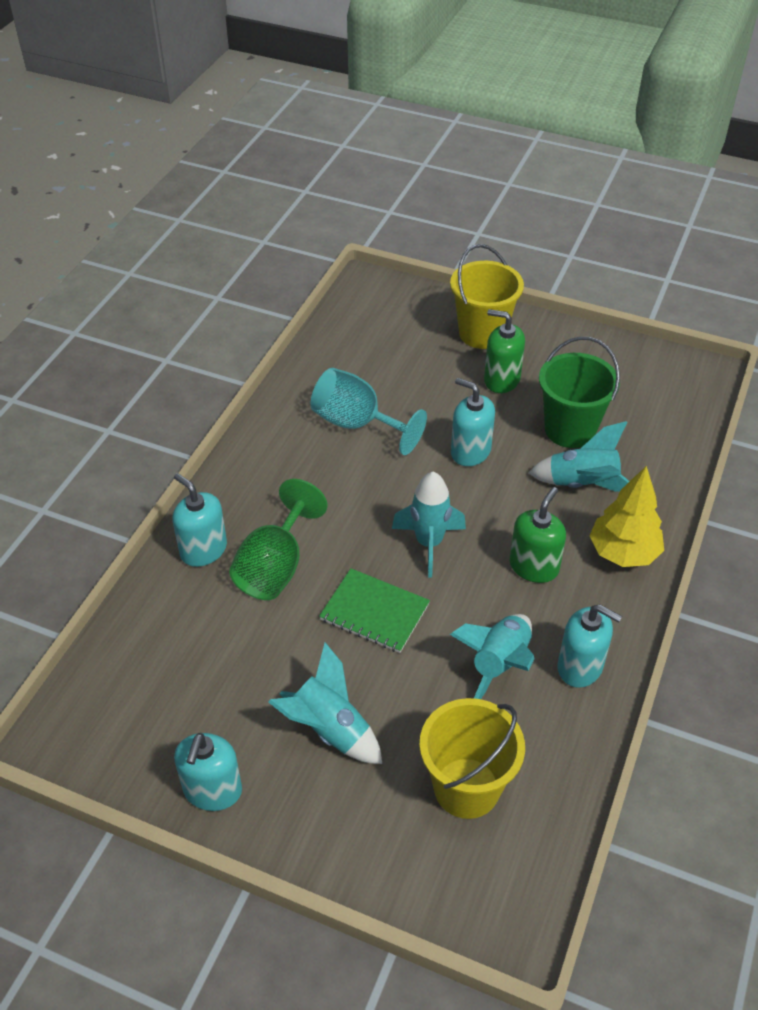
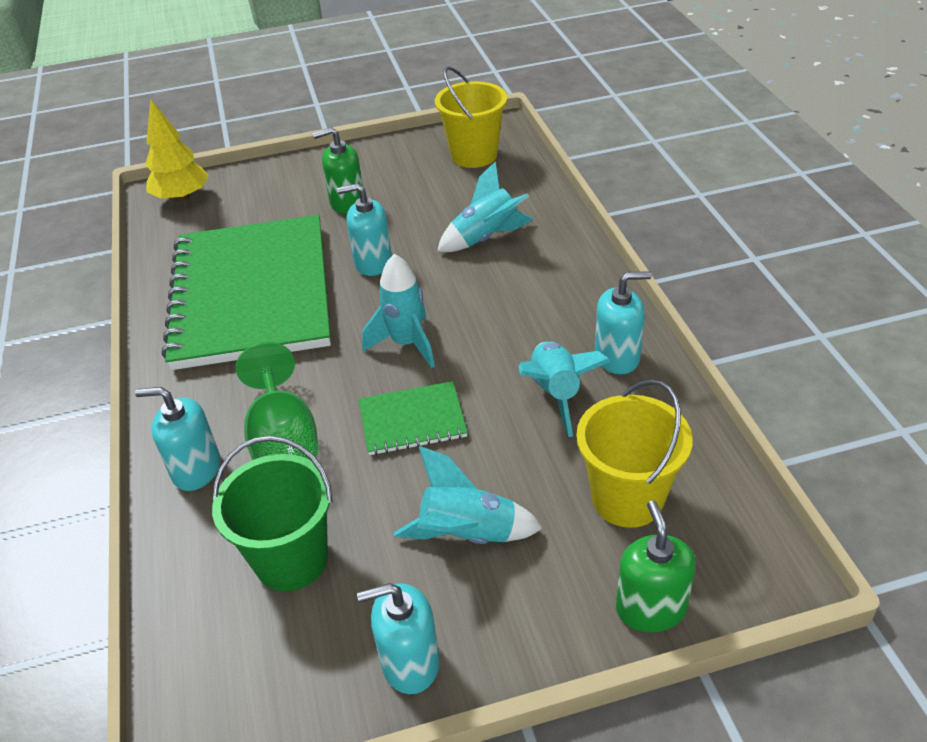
camera: 35 degrees left, 5 degrees down
turquoise soap dispenser [174,733,242,811] -> turquoise soap dispenser turned 105 degrees clockwise [357,583,440,694]
turquoise goblet [311,368,427,455] -> green notebook [162,215,331,370]
yellow bucket [450,244,524,349] -> yellow bucket moved to [435,66,507,168]
green soap dispenser [510,487,566,583] -> green soap dispenser moved to [616,500,696,633]
green bucket [539,337,620,448] -> green bucket moved to [212,436,333,591]
yellow tree [590,466,664,567] -> yellow tree moved to [145,98,209,202]

